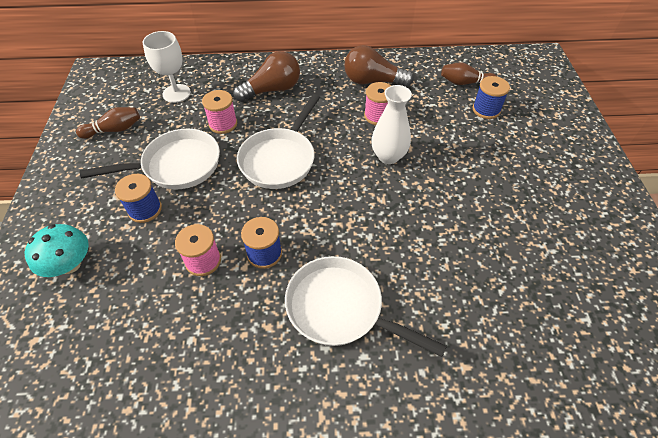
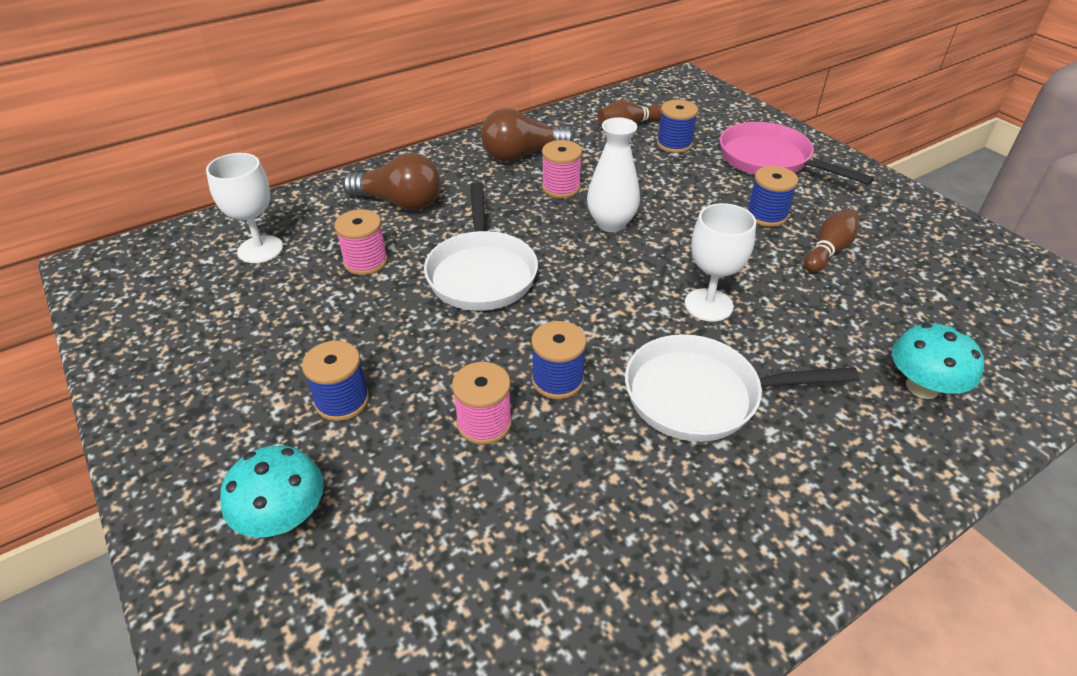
camera: 30 degrees left, 10 degrees down
brown bowling pin [76,107,140,139] -> brown bowling pin moved to [804,209,859,273]
white pan [80,129,220,189] -> none
brown light bulb [233,51,300,102] -> brown light bulb turned 75 degrees clockwise [343,153,441,210]
none -> white goblet [685,203,756,322]
none -> pink pan [720,122,874,185]
none -> blue spool [747,166,798,227]
none -> turquoise mushroom [892,323,984,399]

